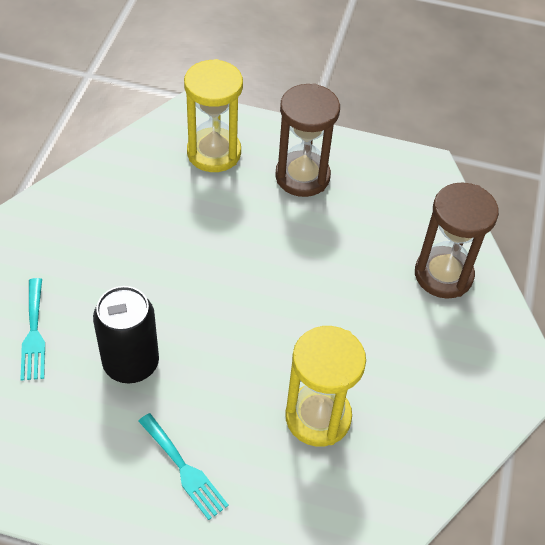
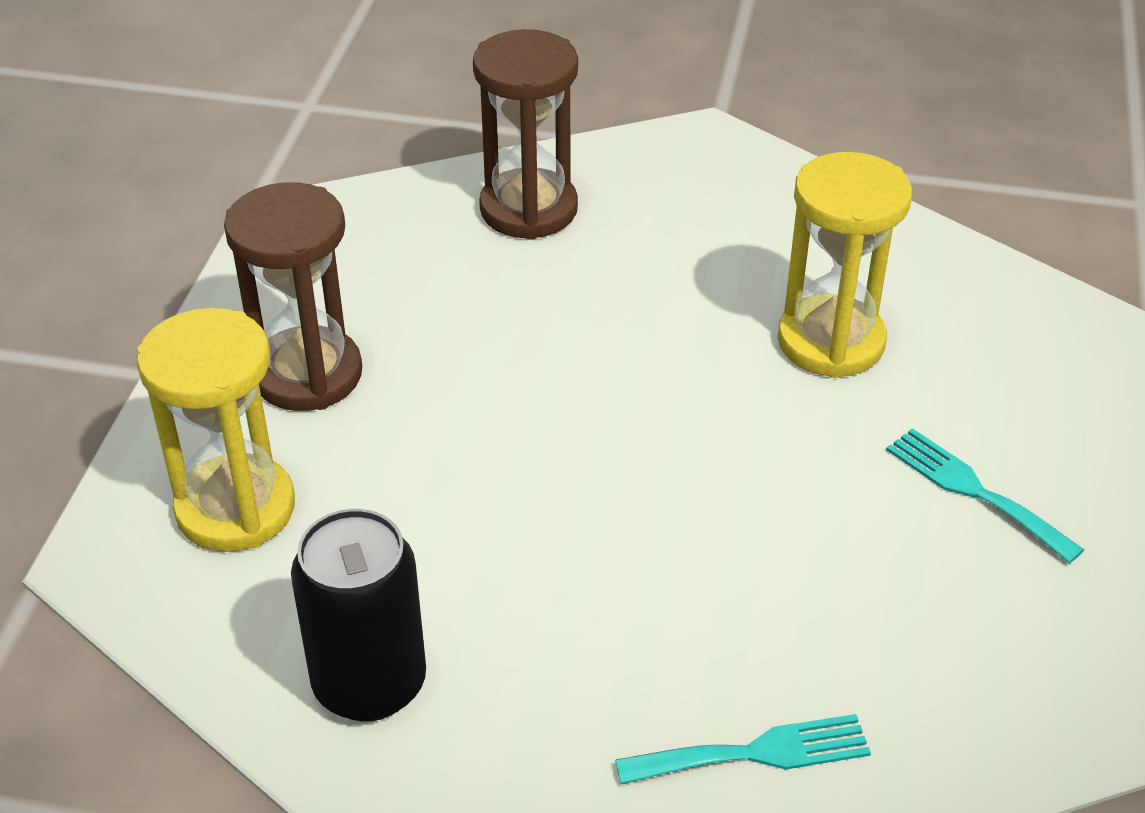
camera: 90 degrees left, 10 degrees down
black can [93,286,159,383] -> black can moved to [291,509,426,721]
turquoise fork [138,413,229,520] -> turquoise fork turned 90 degrees counterclockwise [886,428,1085,564]

